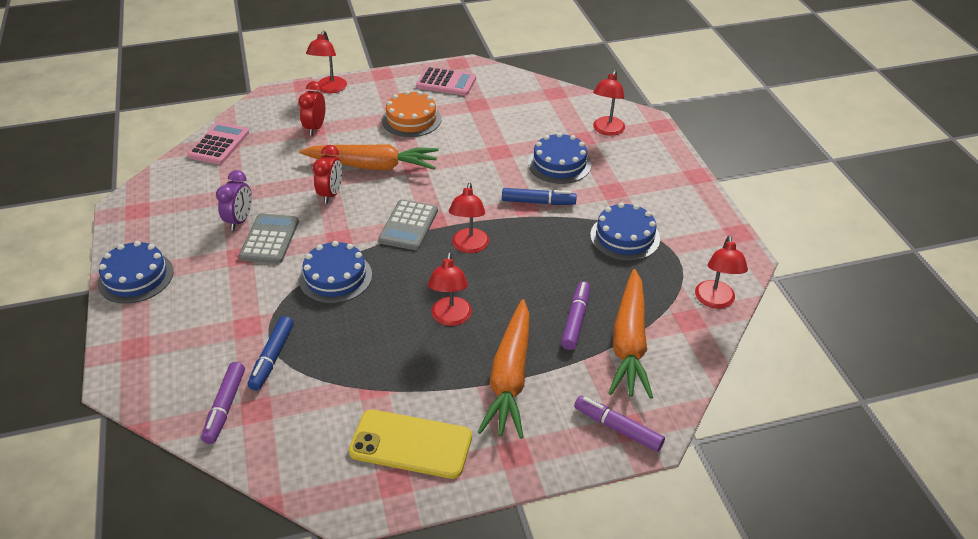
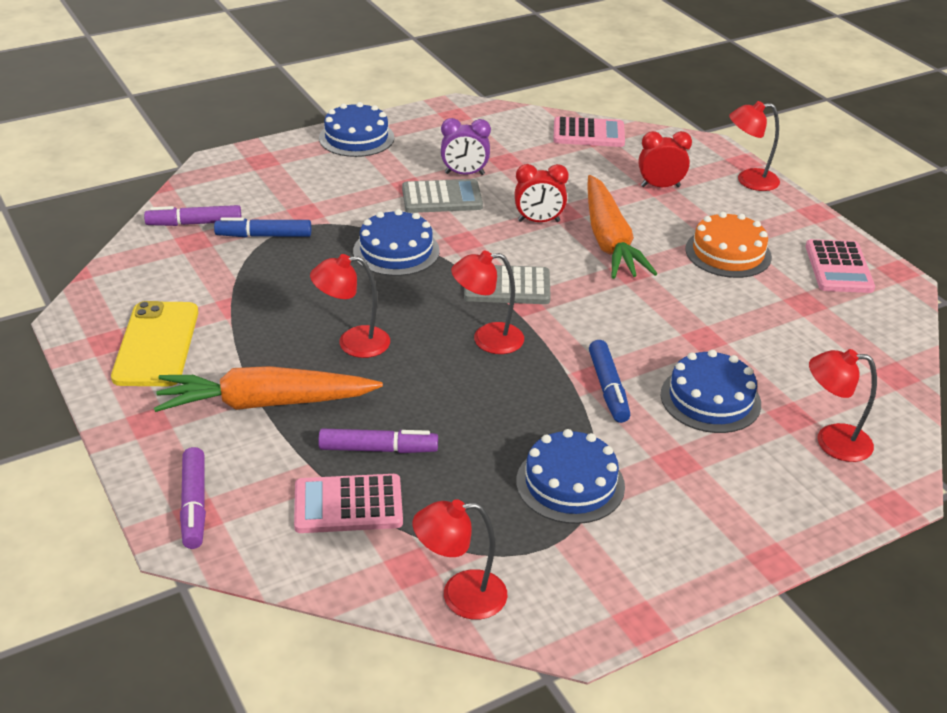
camera: 75 degrees right, 5 degrees down
purple marker [574,396,665,452] -> purple marker turned 150 degrees clockwise [180,447,206,549]
orange carrot [609,269,653,399] -> pink calculator [294,474,403,533]

